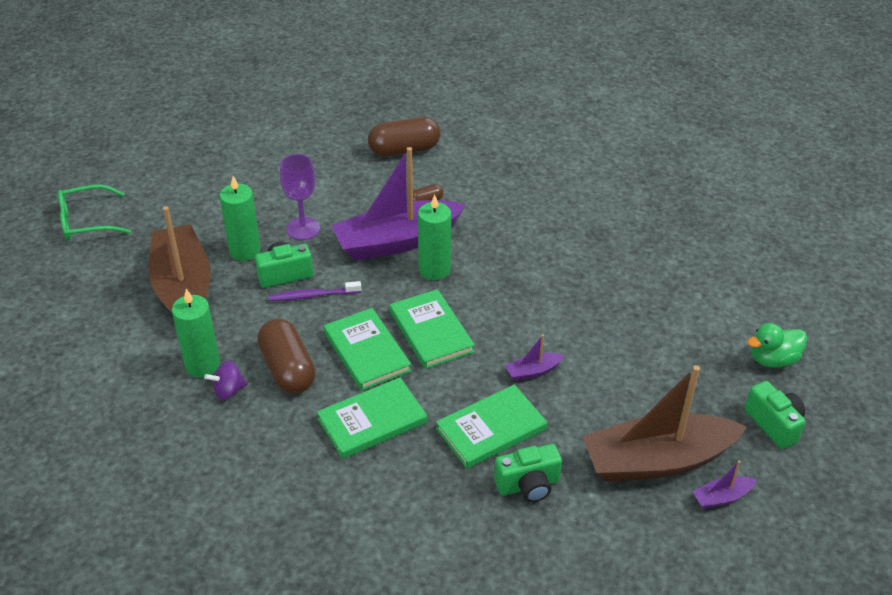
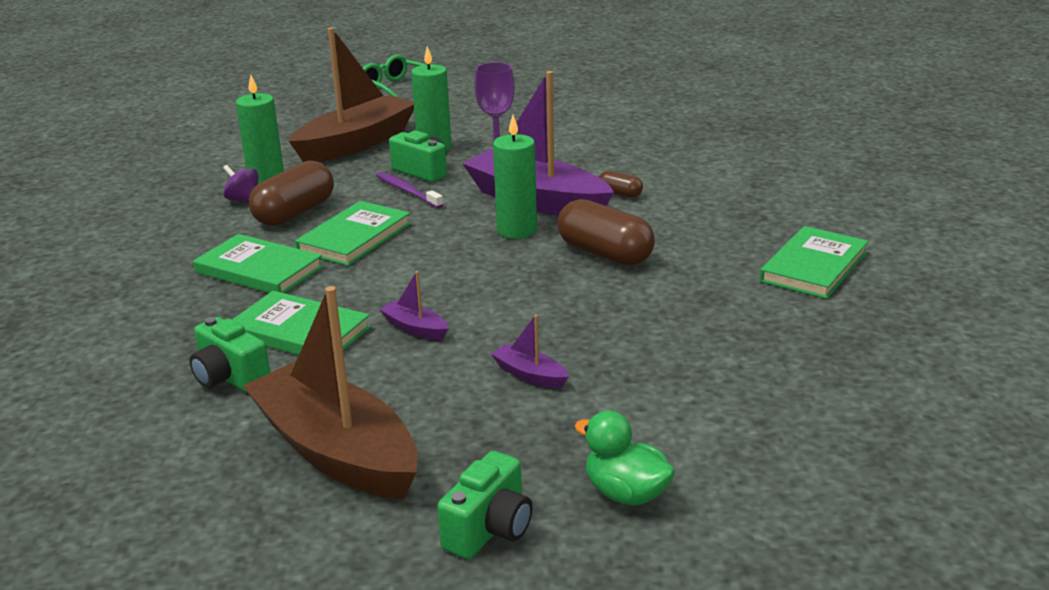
camera: 60 degrees right, 15 degrees down
brown capsule [368,117,441,157] -> brown capsule moved to [558,199,655,265]
green book [390,289,475,369] -> green book moved to [759,226,869,299]
purple boat [692,460,757,509] -> purple boat moved to [491,315,569,388]

